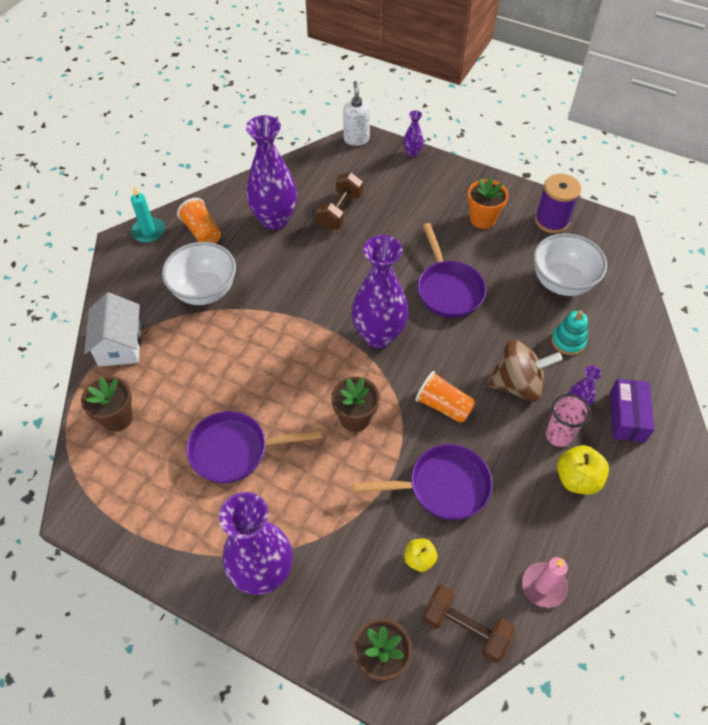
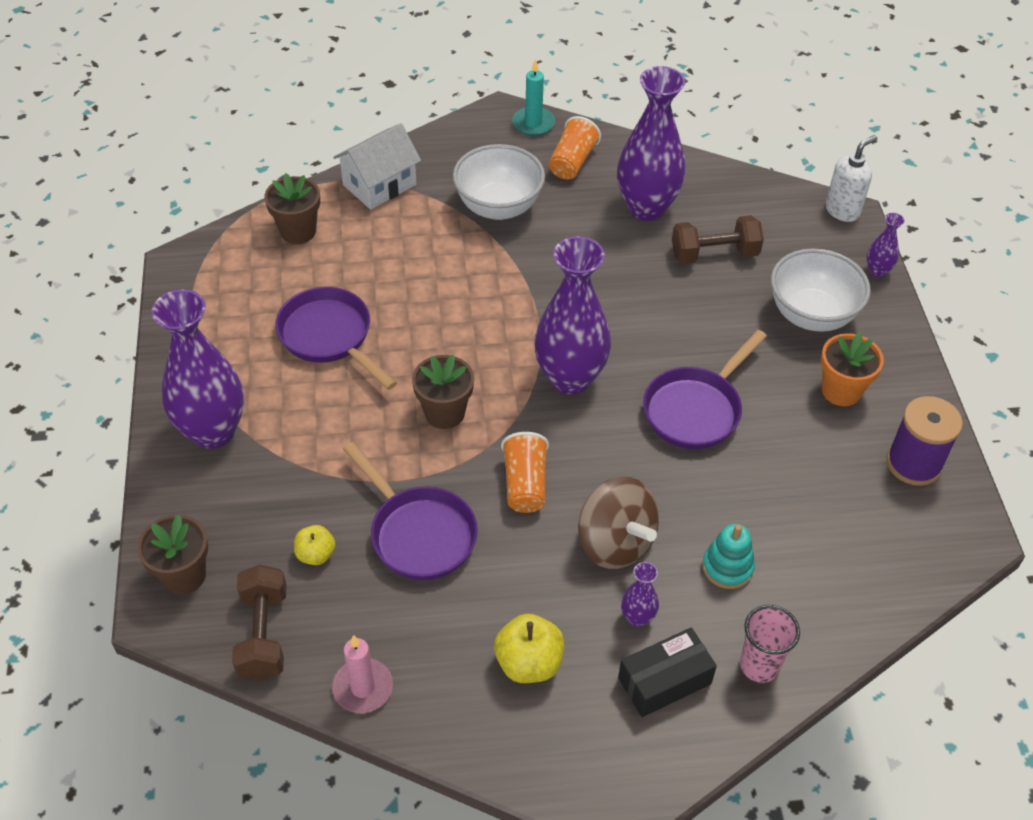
camera: 55 degrees right, 5 degrees down
white bowl [533,233,607,296] -> white bowl moved to [771,248,871,332]
pink cup [546,394,591,447] -> pink cup moved to [740,605,800,683]
purple box [610,379,654,442] -> black box [618,628,717,717]

